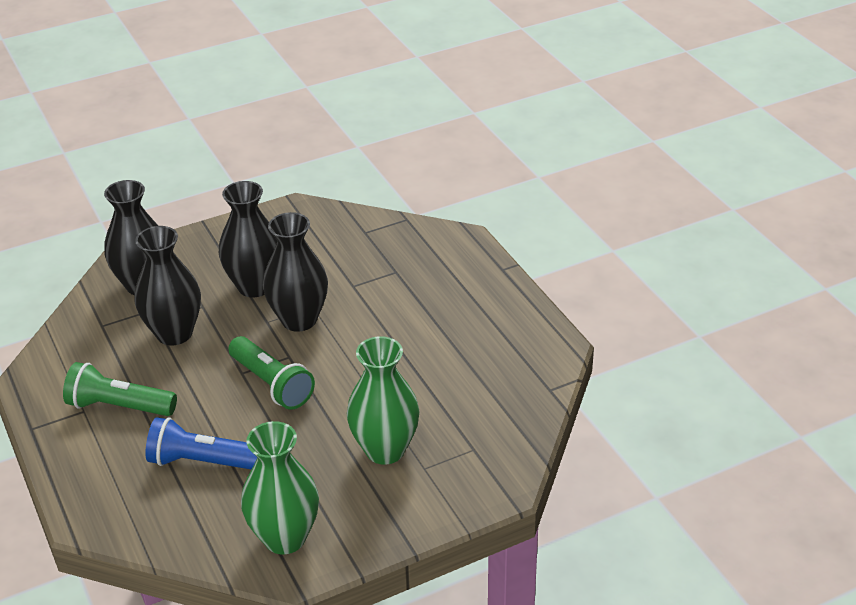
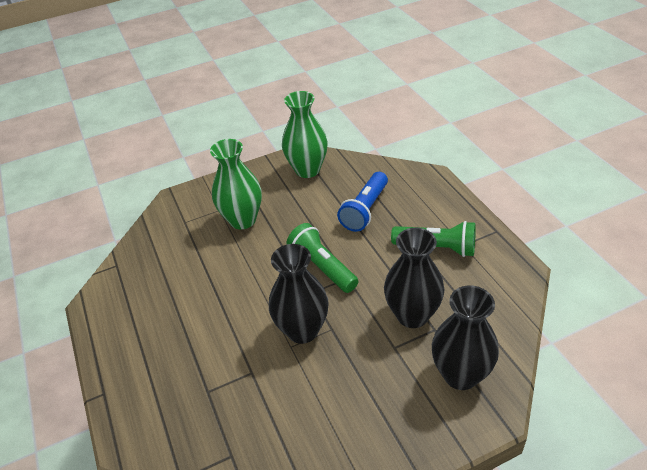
camera: 175 degrees left, 5 degrees up
blue flashlight [146,417,257,469] -> blue flashlight turned 105 degrees clockwise [337,172,388,232]
black vase [219,181,277,297] -> none

